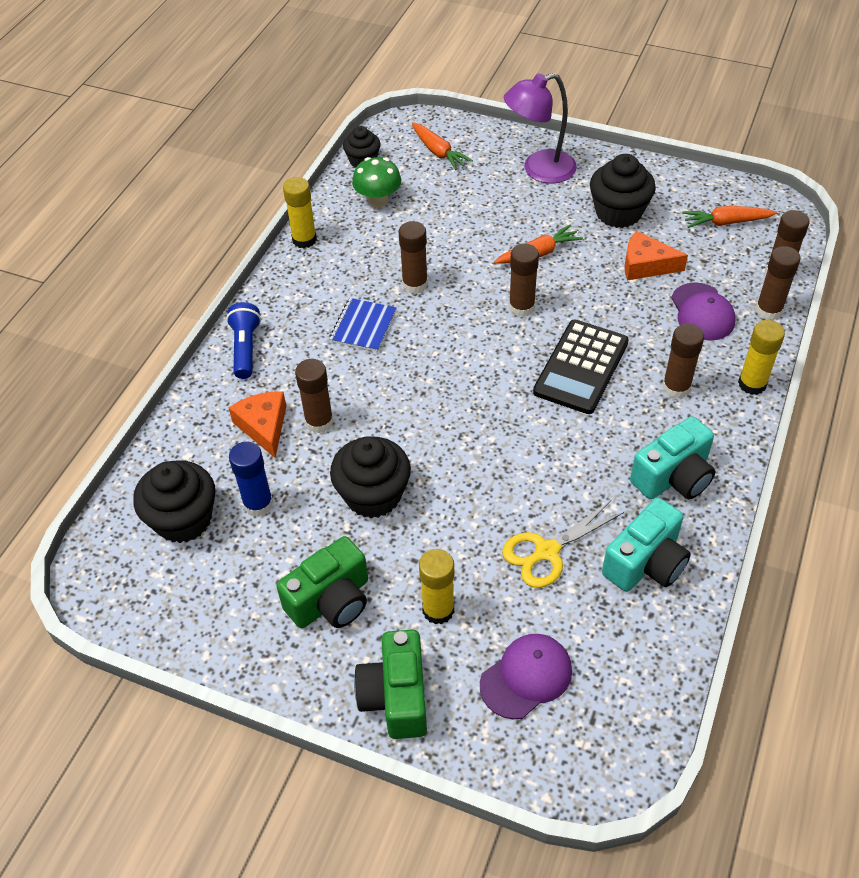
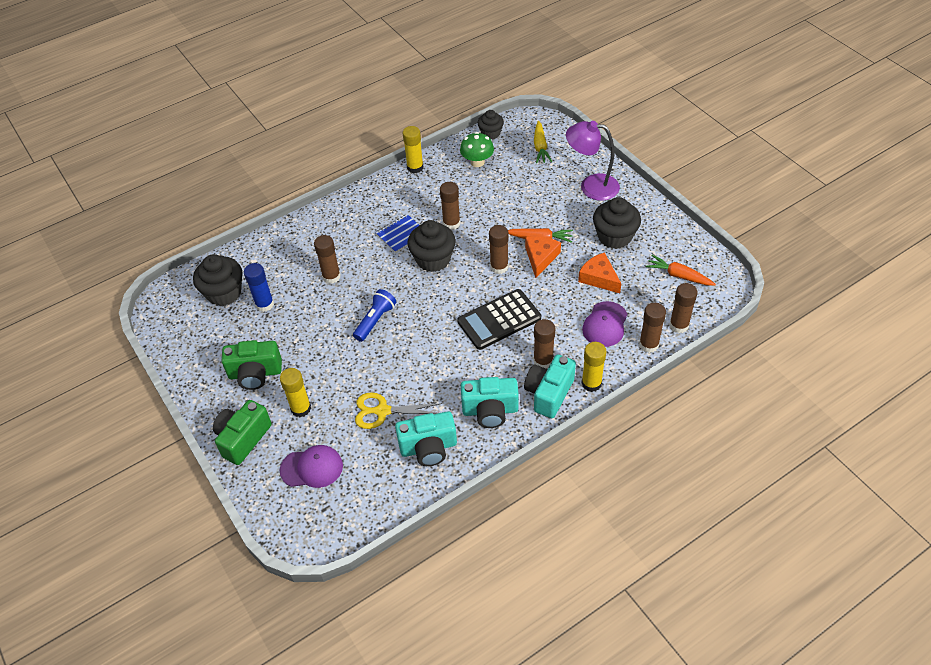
camera: 35 degrees right, 0 degrees up
blue flashlight [226,302,261,379] -> blue flashlight moved to [353,289,396,342]
orange cheese [229,391,286,458] -> orange cheese moved to [525,236,561,278]
black cupcake [330,436,411,518] -> black cupcake moved to [408,220,456,272]
orange carrot [411,122,473,170] -> yellow carrot [534,121,552,163]
none -> turquoise camera [524,354,576,418]

